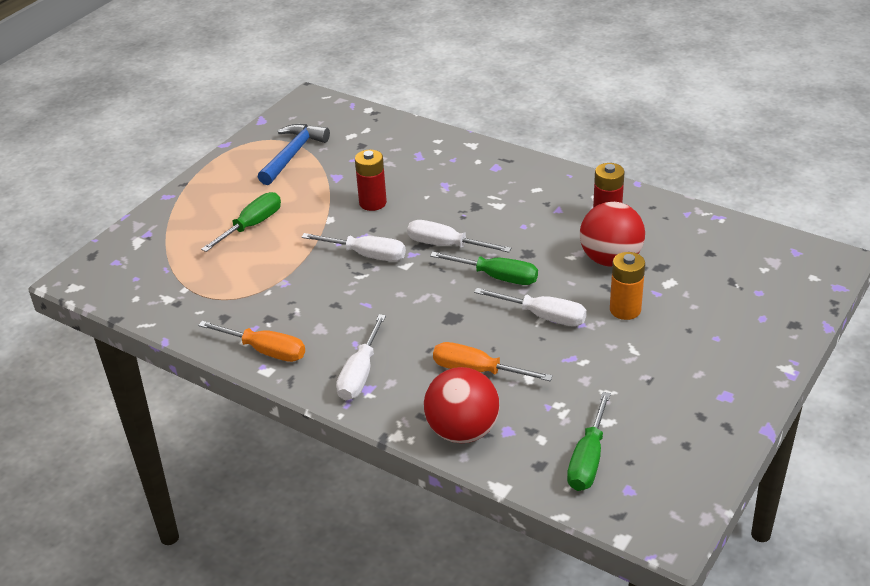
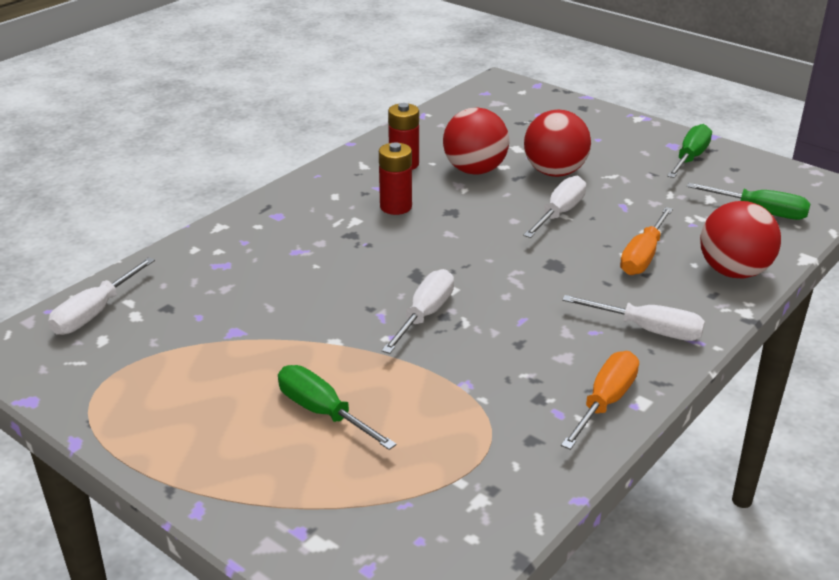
camera: 85 degrees left, 5 degrees down
blue hammer [258,124,330,185] -> none
red battery [355,150,387,211] -> red battery moved to [379,142,412,215]
white screwdriver [407,220,511,253] -> white screwdriver moved to [48,257,155,335]
green screwdriver [430,252,538,285] -> green screwdriver moved to [667,124,712,178]
orange battery [610,252,645,320] -> red ball [524,110,591,177]

